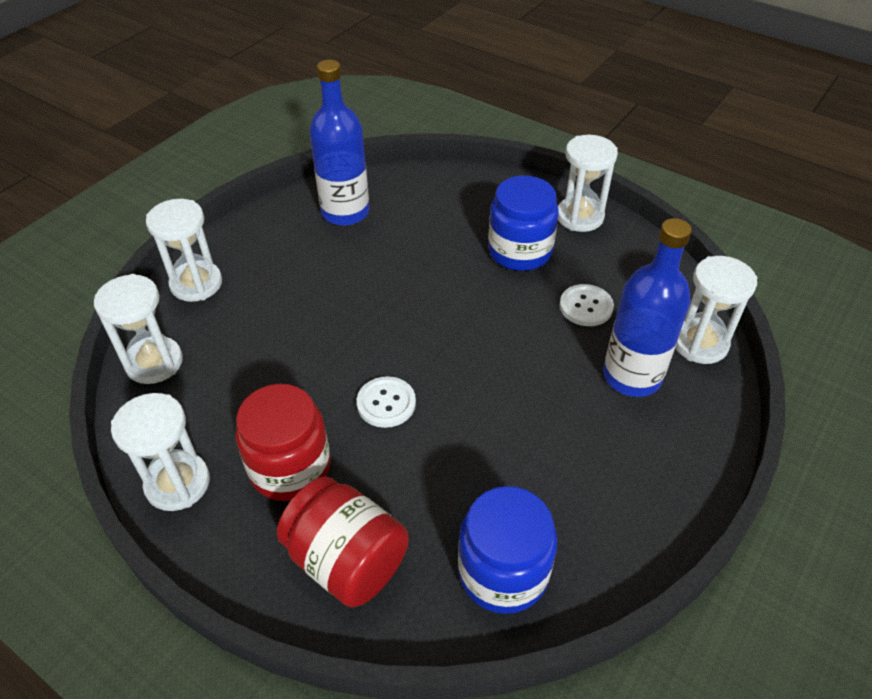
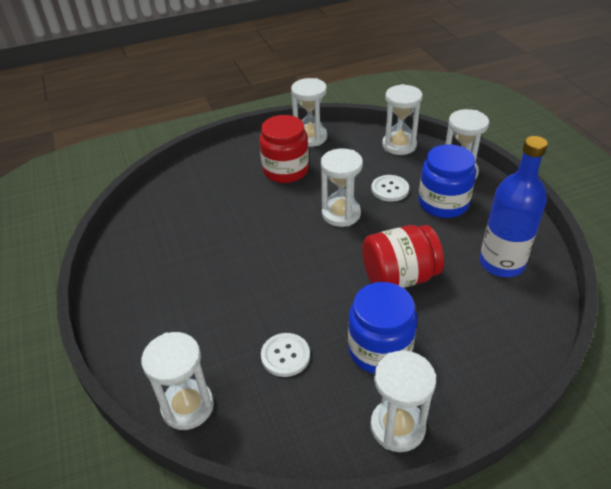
camera: 125 degrees right, 5 degrees down
red jar [277,476,409,607] -> red jar moved to [362,225,444,288]
white button [357,376,416,428] -> white button moved to [371,175,409,202]
blue jar [458,486,557,614] -> blue jar moved to [418,144,476,218]
blue bottle [603,218,692,397] -> none
none -> white hourglass [321,148,363,227]

